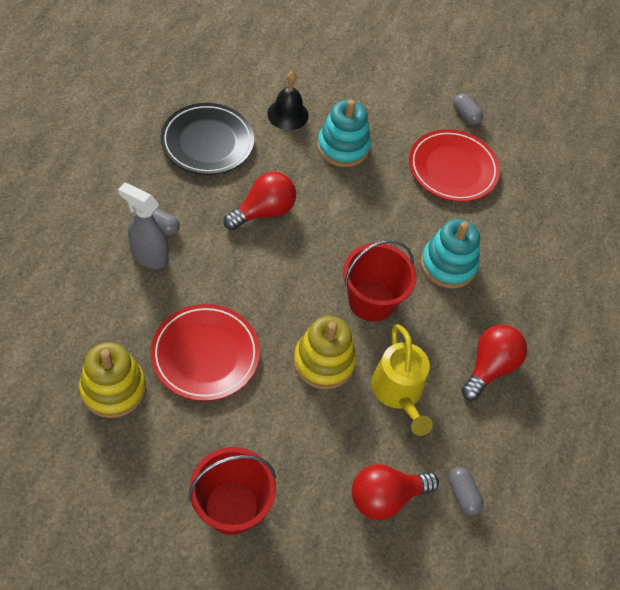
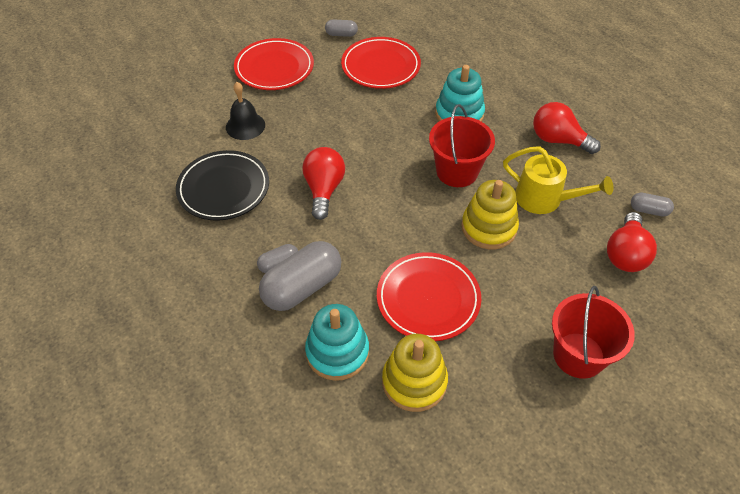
camera: 45 degrees left, 5 degrees down
grey spray bottle [118,183,169,269] -> grey capsule [259,241,341,311]
turquoise stacking toy [317,100,371,167] -> turquoise stacking toy moved to [305,304,369,381]
red light bulb [461,325,527,400] -> red light bulb turned 45 degrees counterclockwise [533,102,601,154]
none -> red plate [234,38,314,90]

